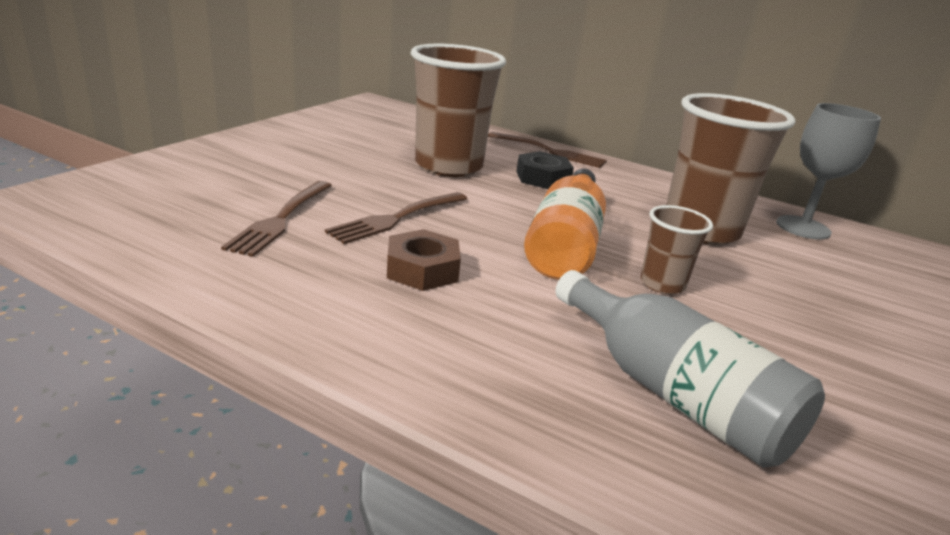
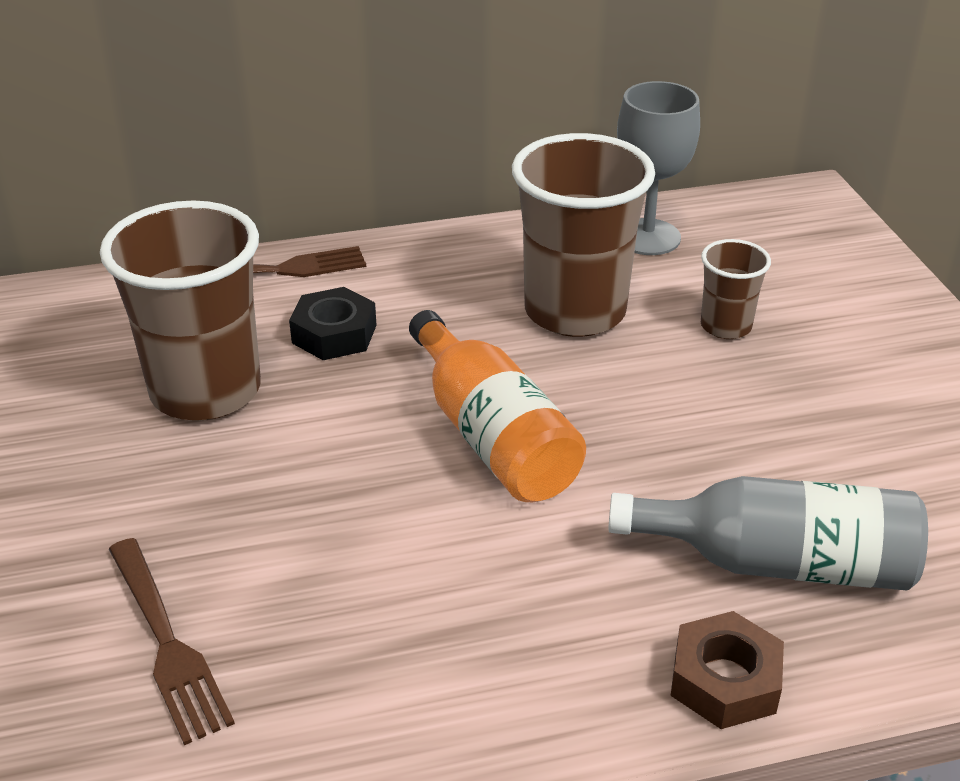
camera: 40 degrees left, 10 degrees up
brown fork [325,192,467,244] -> none
brown nut [387,229,461,291] -> brown nut moved to [671,611,784,729]
brown cup [640,205,713,294] -> brown cup moved to [701,239,771,339]

